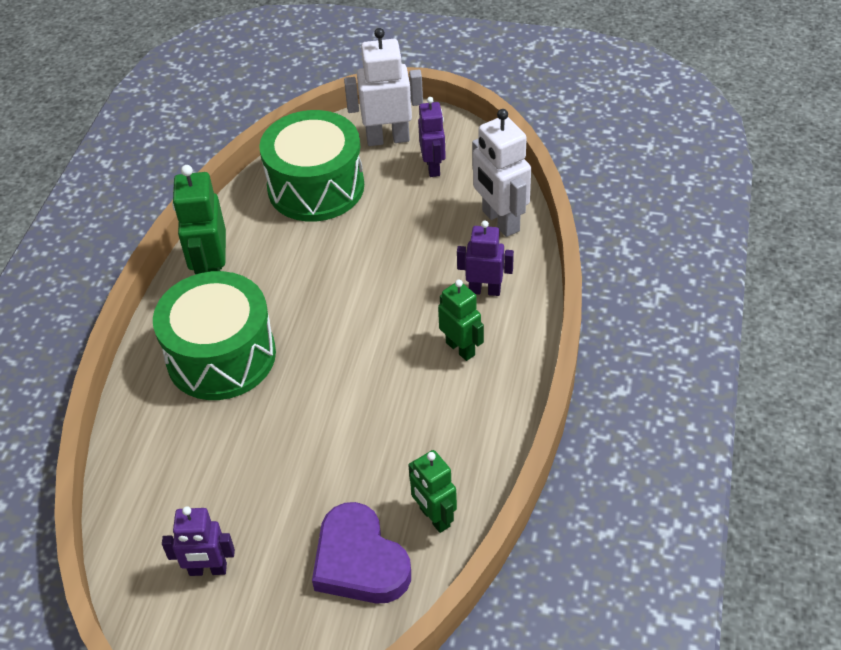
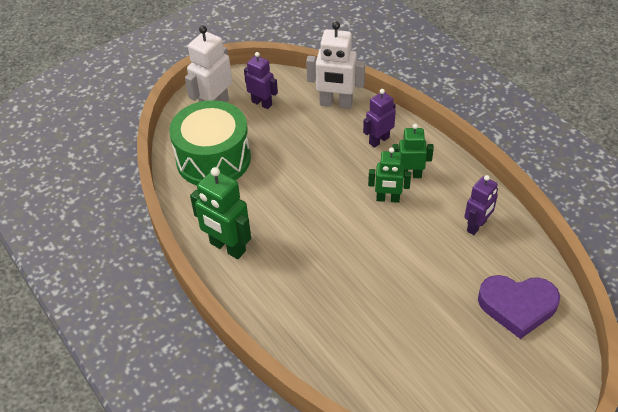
camera: 50 degrees left, 0 degrees up
green drum [153,271,276,400] -> none
purple robot [162,506,235,576] -> purple robot moved to [464,175,498,235]
green robot [408,450,457,533] -> green robot moved to [368,147,411,203]

